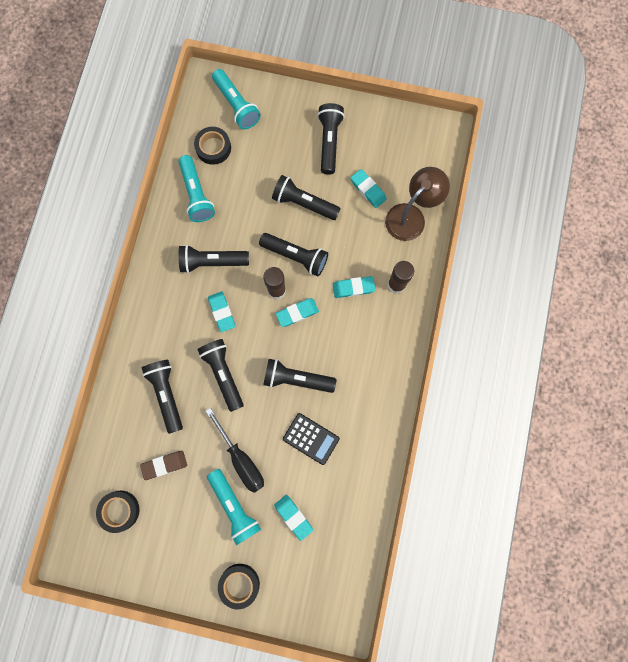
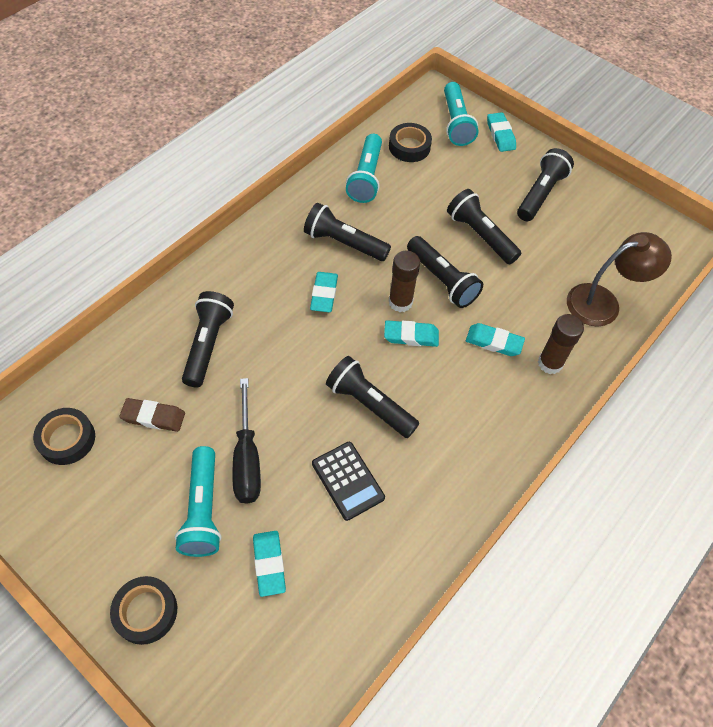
camera: 25 degrees right, 20 degrees down
black flashlight [197,339,244,412] -> none
turquoise eraser [350,169,387,208] -> turquoise eraser moved to [487,112,516,152]

